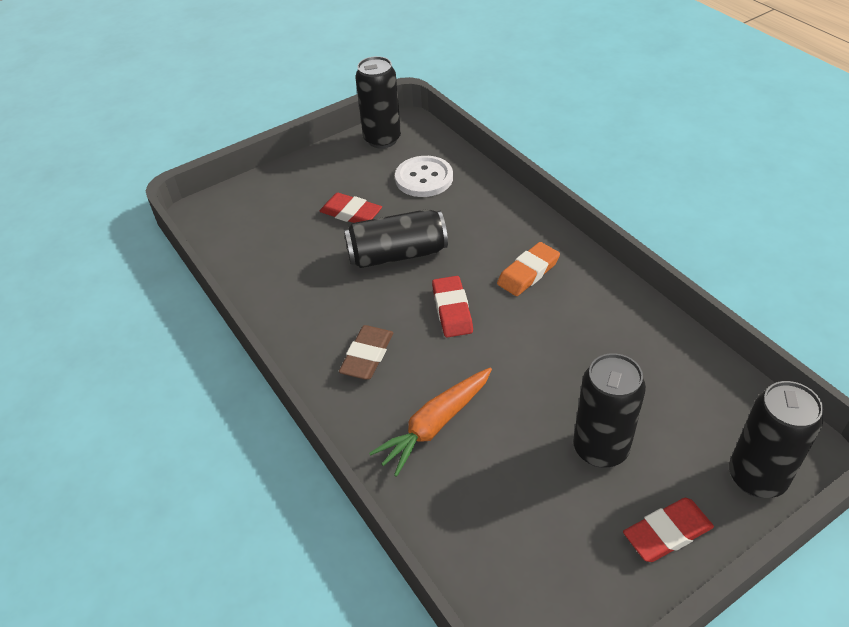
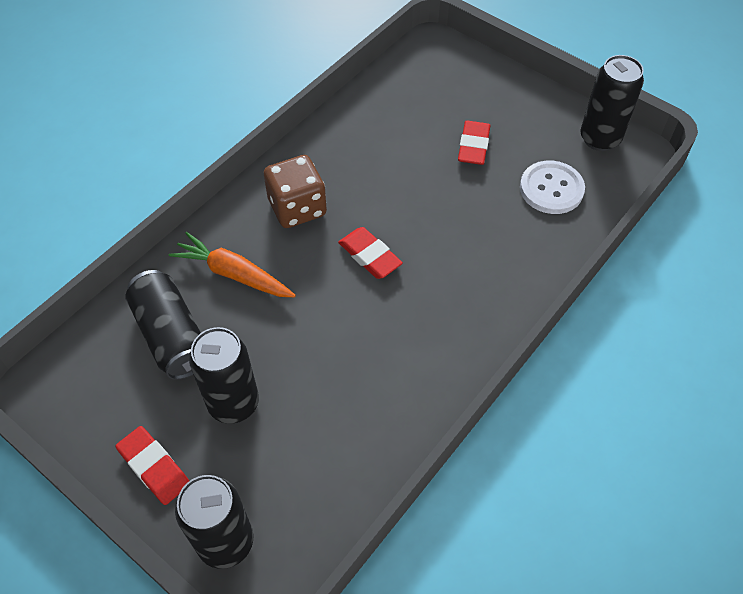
camera: 70 degrees right, 10 degrees up
brown eraser [339,325,393,380] -> brown dice [264,155,327,228]
black can [344,209,448,268] -> black can moved to [125,270,201,380]
red eraser [432,276,473,337] -> red eraser turned 75 degrees clockwise [338,227,403,279]
orange eraser [497,242,560,296] -> none

